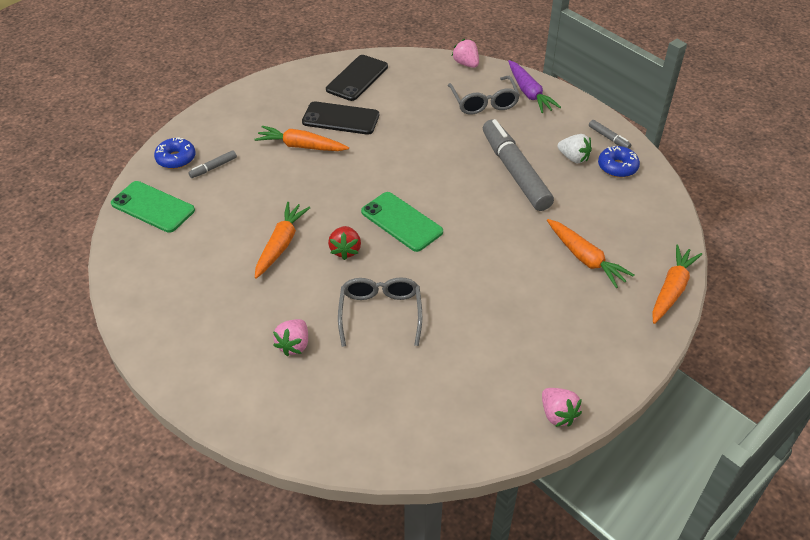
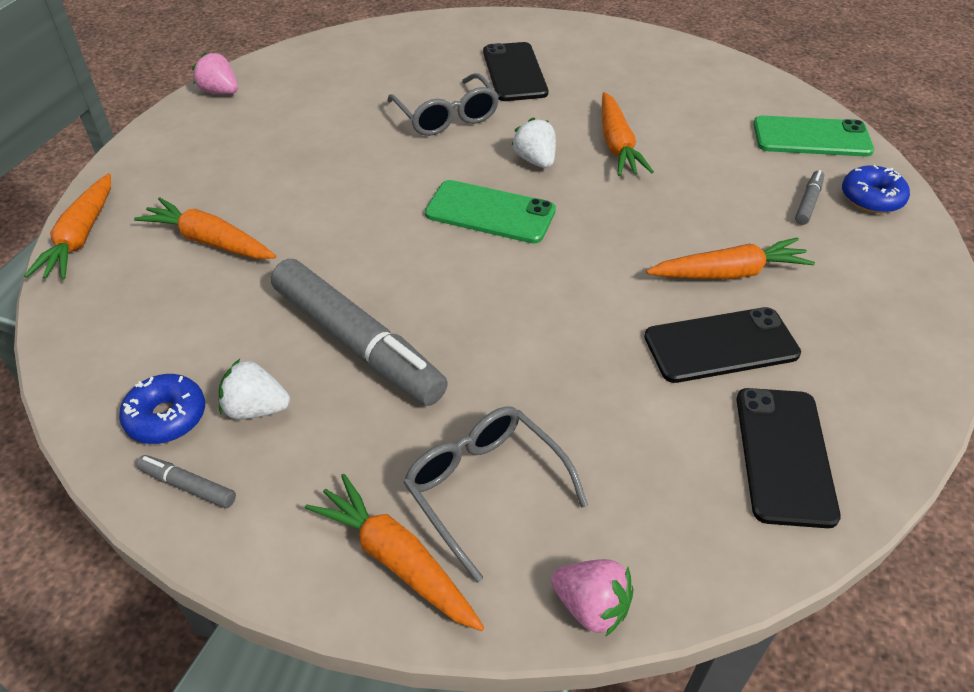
camera: 155 degrees right, 0 degrees up
pink strawberry [273,319,308,356] -> black phone [483,42,548,101]
red strawberry [328,226,361,260] -> white strawberry [512,117,556,168]
purple carrot [508,60,561,113] -> orange carrot [305,474,484,631]

